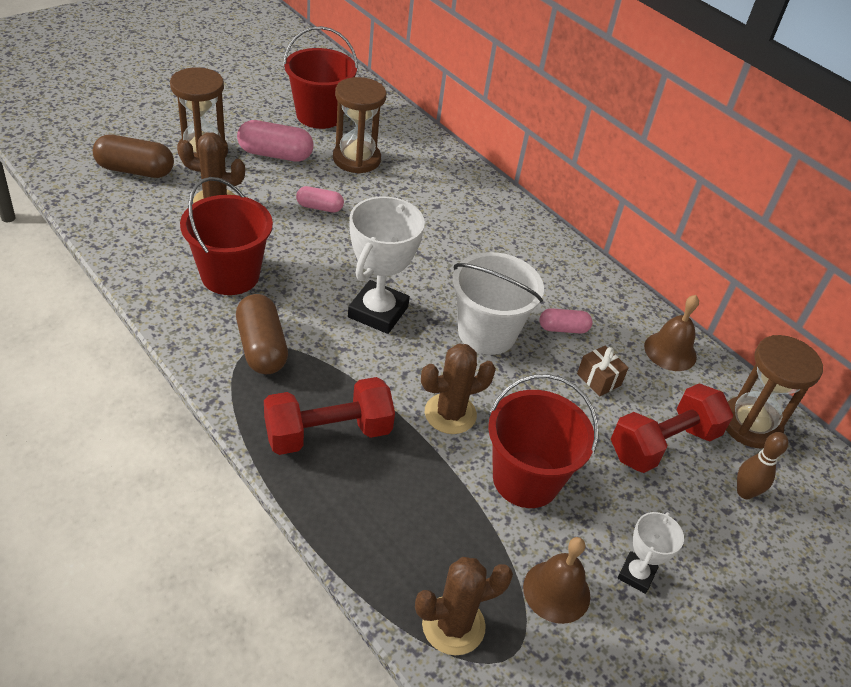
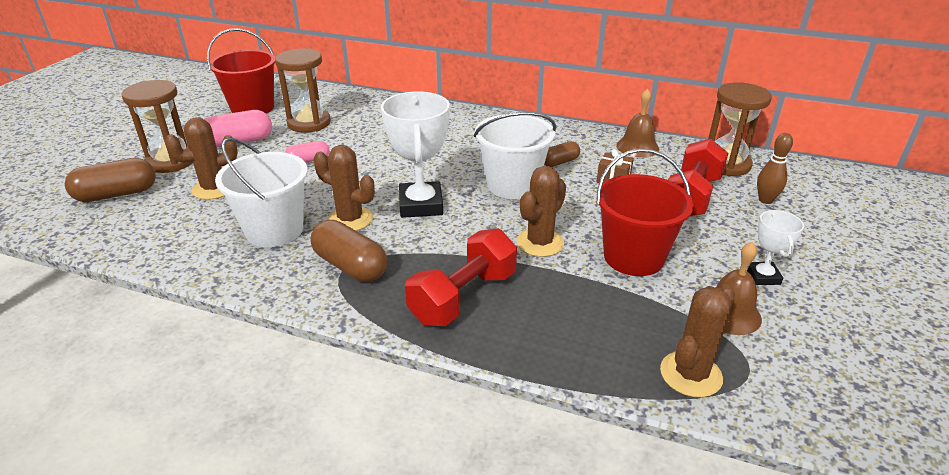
camera: 25 degrees left, 10 degrees down
red bucket [180,177,273,295] -> white bucket [215,138,308,247]
pink capsule [539,308,593,334] -> brown capsule [544,141,580,167]
none -> brown cactus [314,145,375,231]

